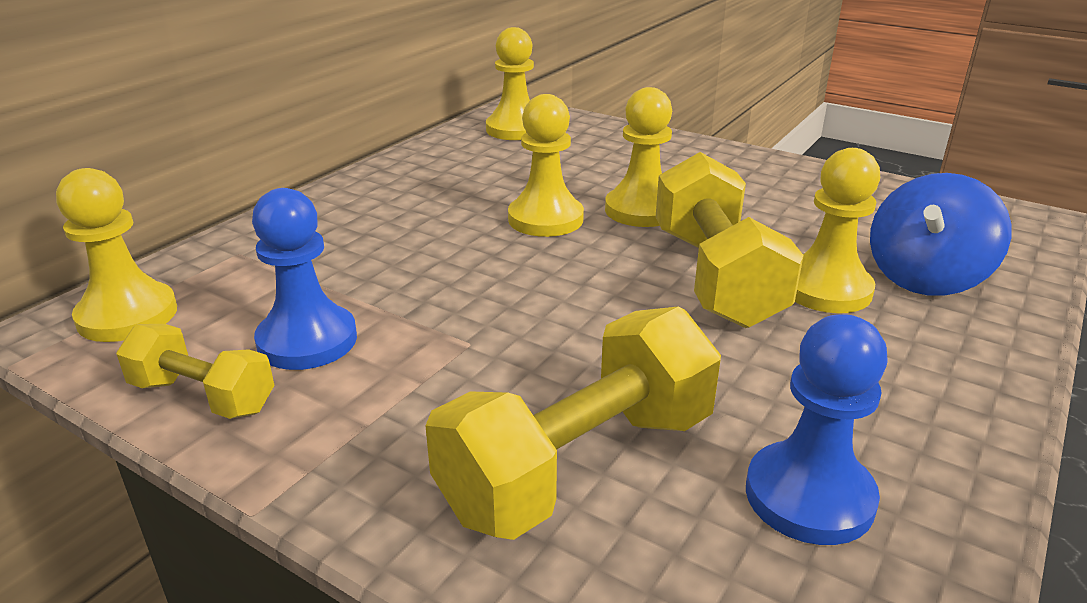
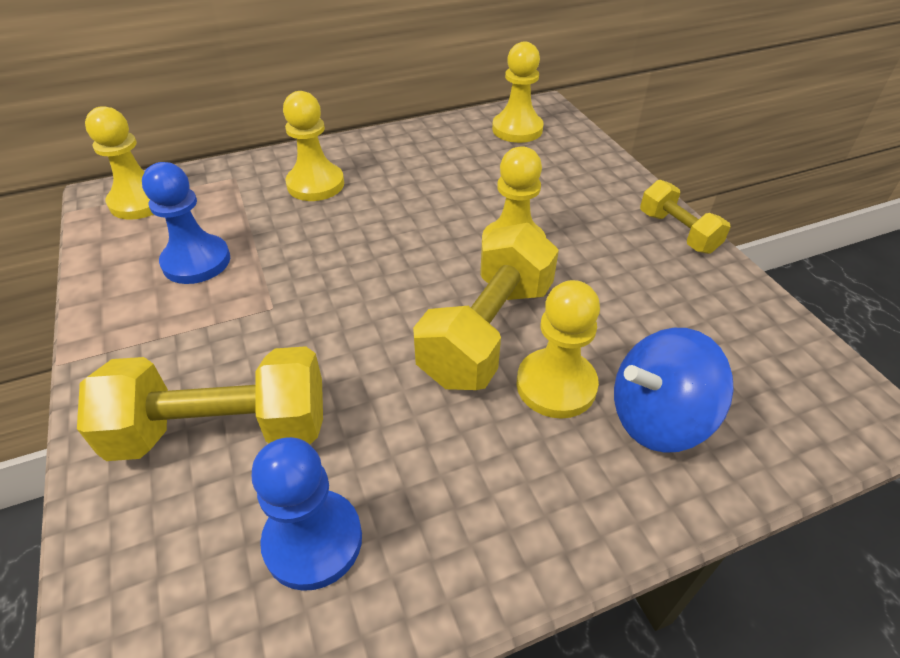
camera: 35 degrees right, 15 degrees up
yellow dumbbell [116,324,274,419] -> yellow dumbbell moved to [640,180,730,254]
yellow pawn [508,94,584,237] -> yellow pawn moved to [283,91,344,201]

